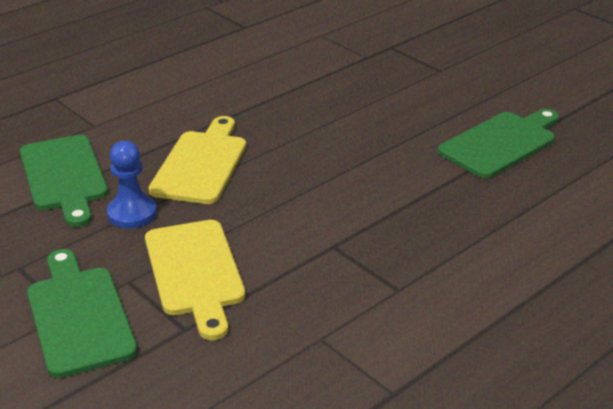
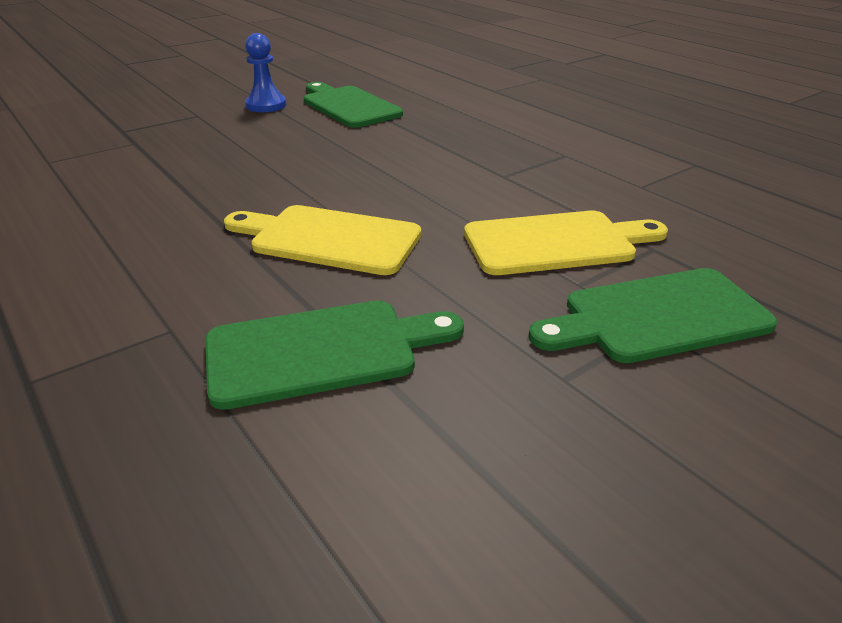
camera: 85 degrees left, 0 degrees up
blue pawn [107,141,157,228] -> blue pawn moved to [245,33,286,112]

